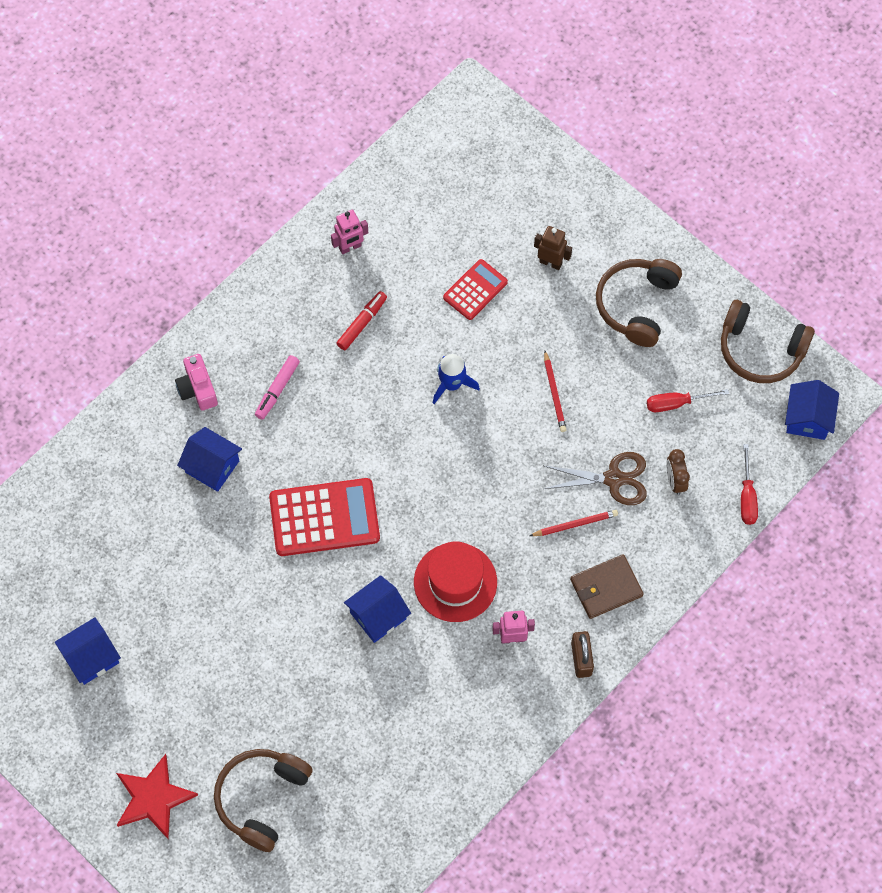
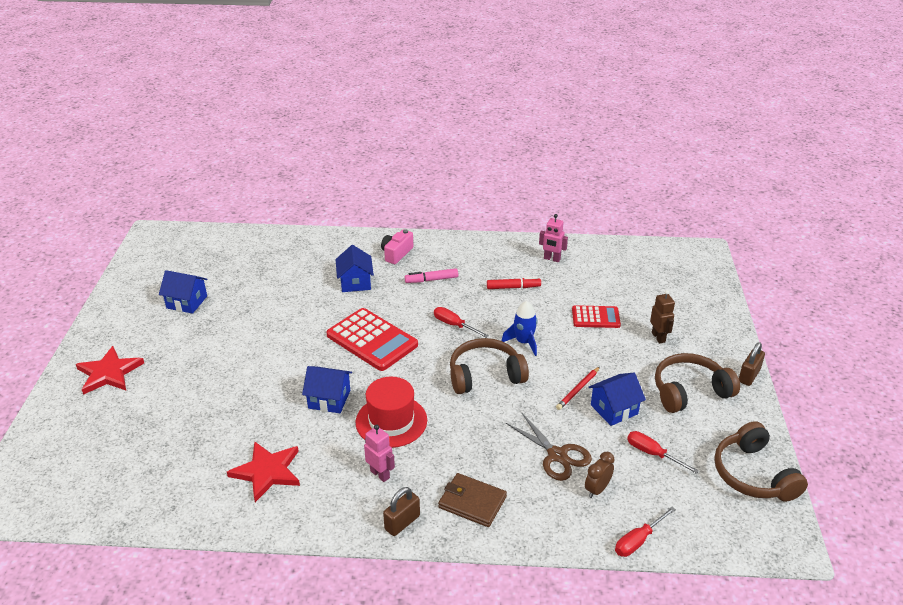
camera: 50 degrees right, 30 degrees down
brown headphones [214,749,313,852] -> brown headphones moved to [450,338,529,394]
red pencil [529,510,618,536] -> none
blue house [785,380,839,440] -> blue house moved to [589,373,646,426]
none -> red star [227,441,300,502]
none -> red screwdriver [434,307,489,338]
none -> brown padlock [739,342,765,386]

